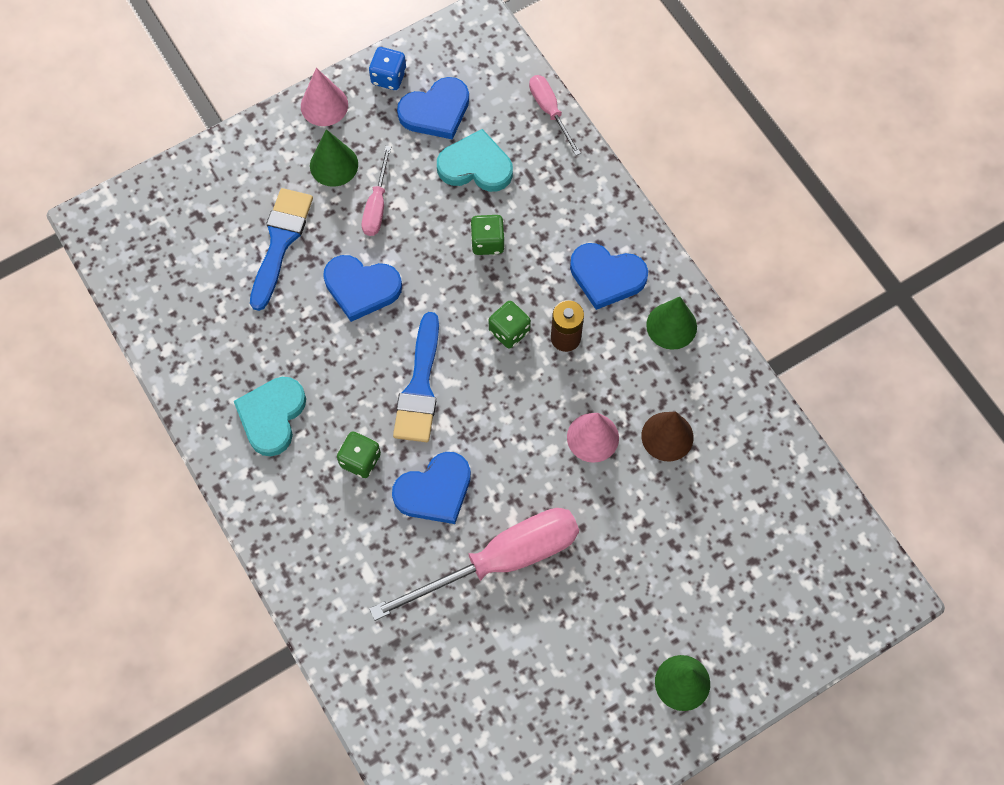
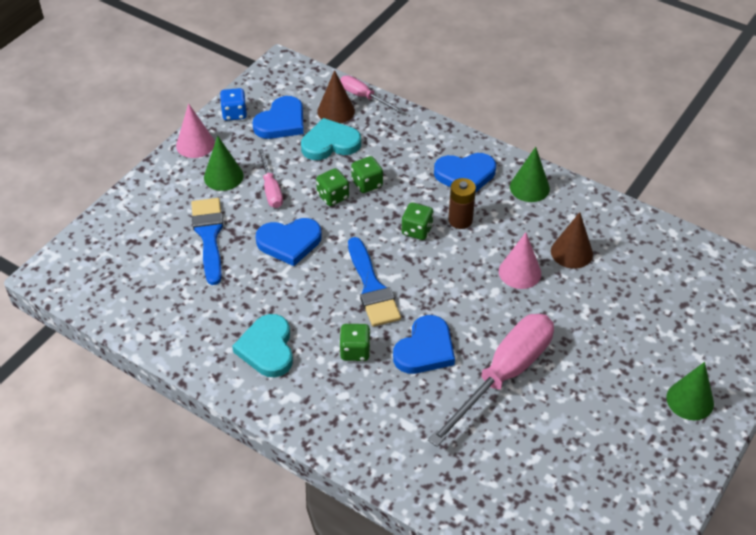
camera: 25 degrees left, 20 degrees down
none -> green dice [316,168,349,206]
none -> brown cone [317,70,355,124]

